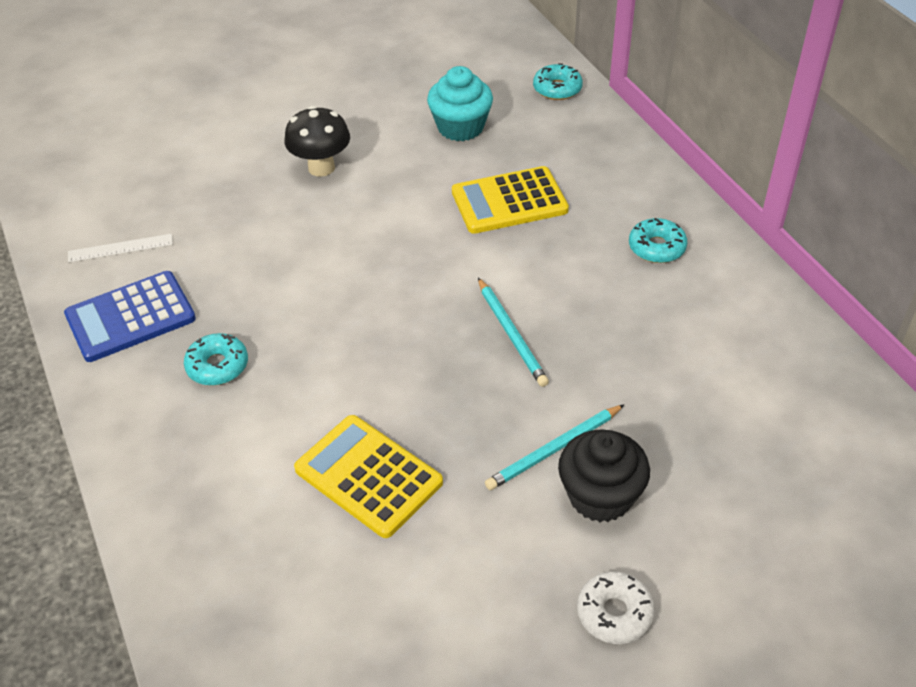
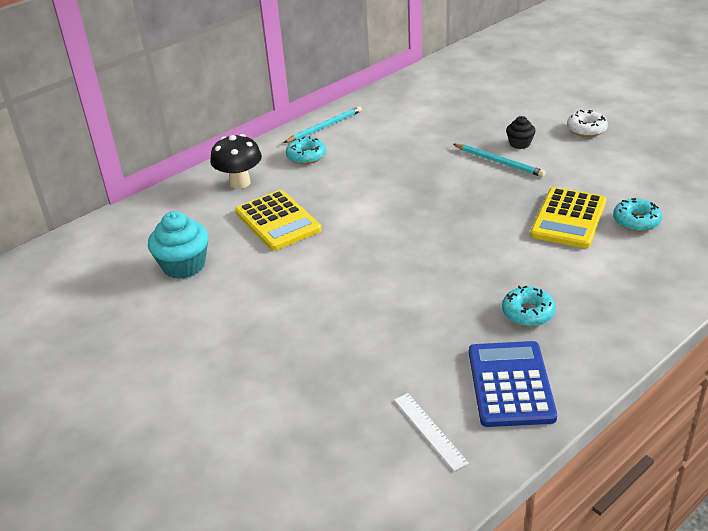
camera: 105 degrees left, 10 degrees down
blue calculator [64,271,196,362] -> blue calculator turned 135 degrees counterclockwise [469,341,557,427]
black mushroom [284,106,350,177] -> black mushroom moved to [210,134,262,189]
turquoise pencil [478,278,549,387] -> turquoise pencil moved to [284,106,362,143]
turquoise donut [533,63,583,100] -> turquoise donut moved to [613,198,662,232]
black cupcake [558,430,650,522] -> black cupcake [506,116,536,149], size x0.56

